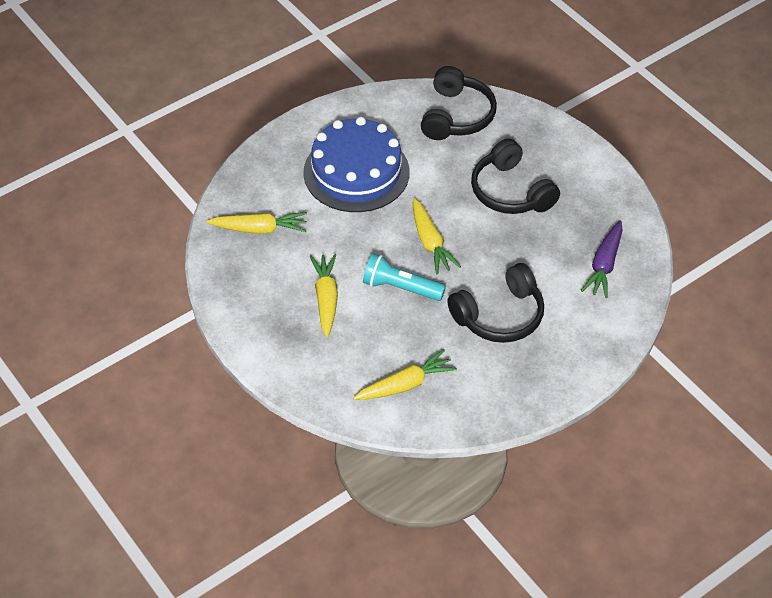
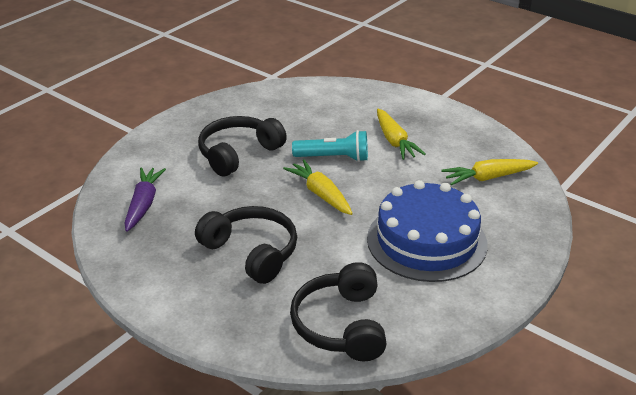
camera: 165 degrees right, 15 degrees down
yellow carrot [353,349,457,400] -> none

